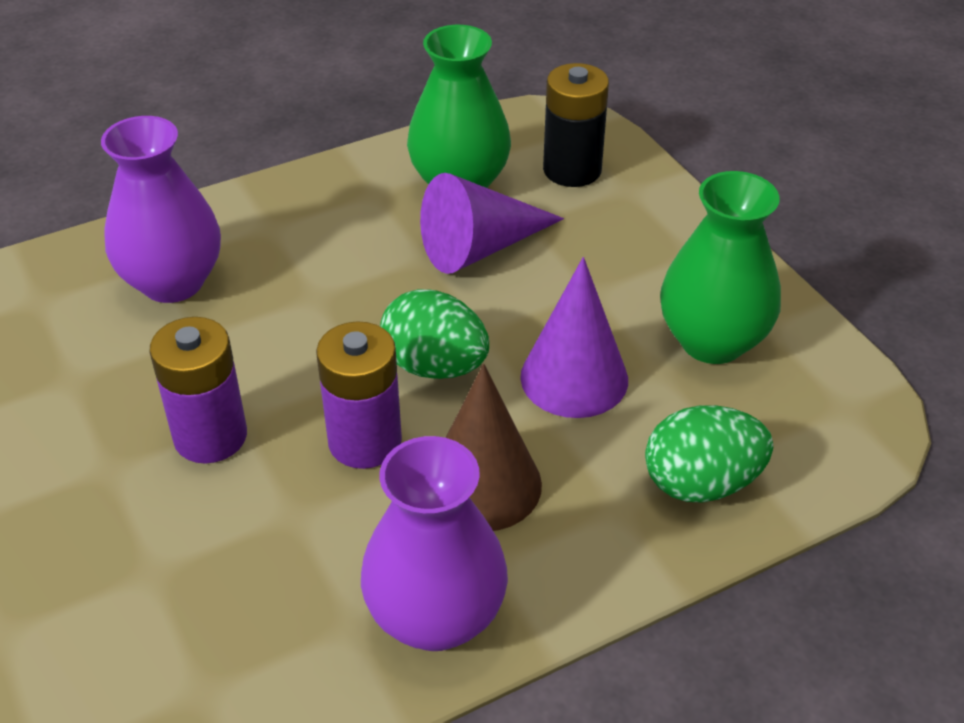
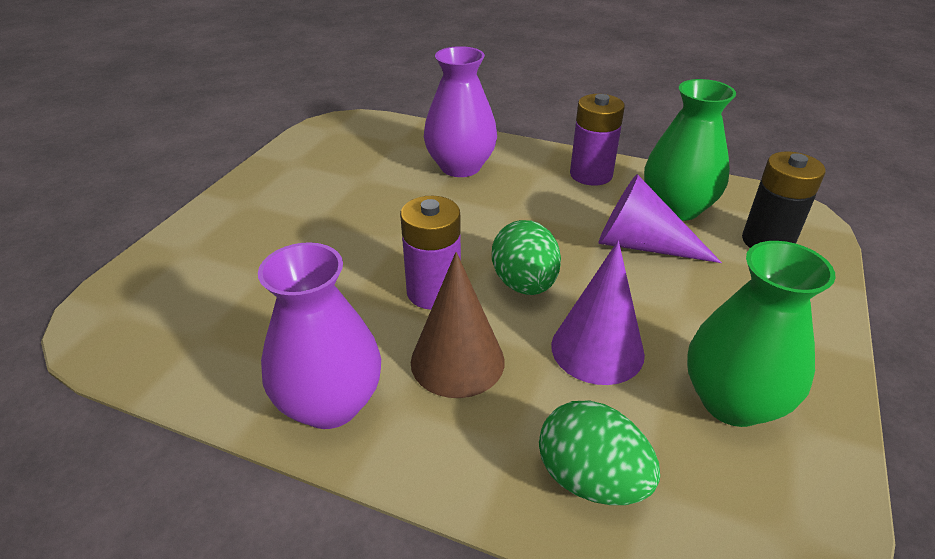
camera: 50 degrees right, 5 degrees down
purple battery [149,317,247,464] -> purple battery moved to [570,94,625,186]

